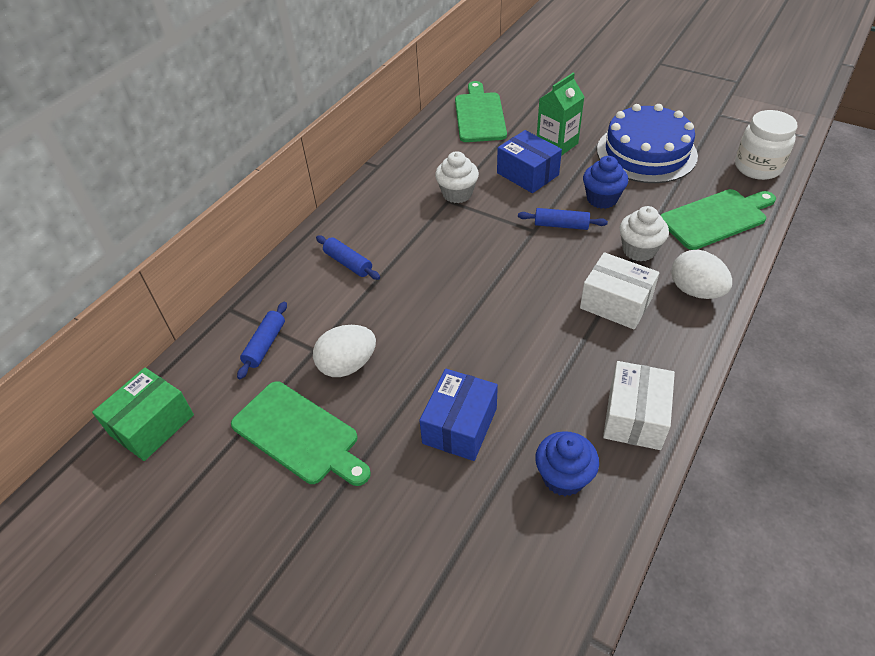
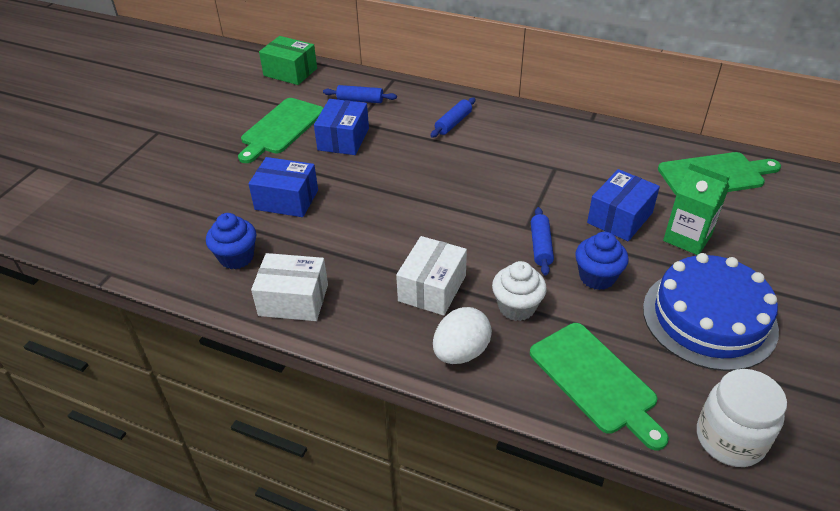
camera: 80 degrees right, 5 degrees down
white egg [313,325,376,377] -> blue box [314,99,369,155]
white cupcake [435,151,479,203] -> none

